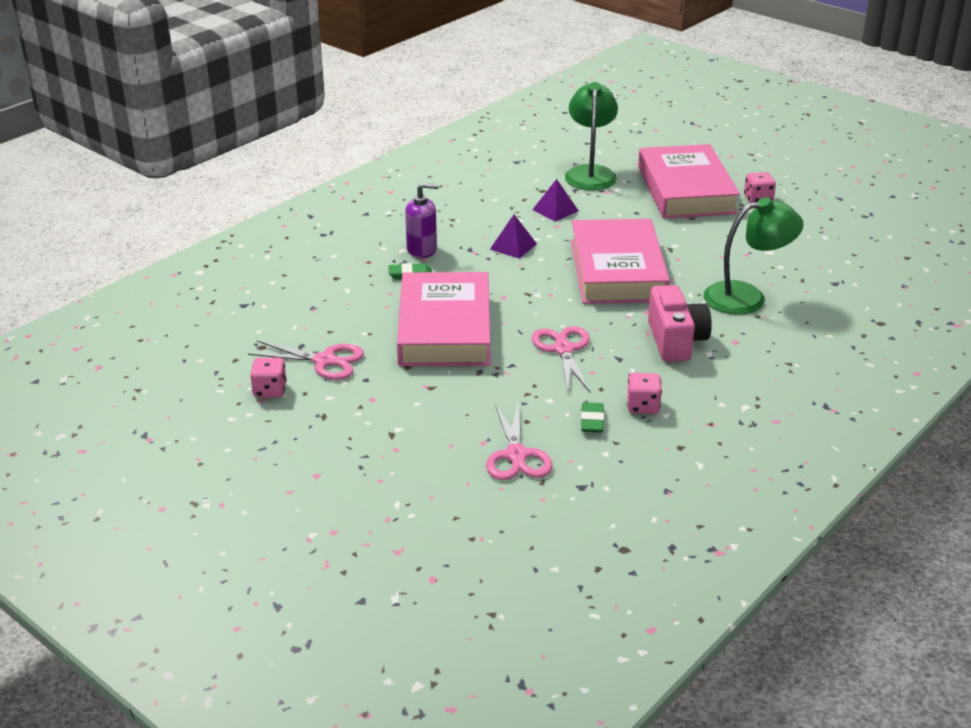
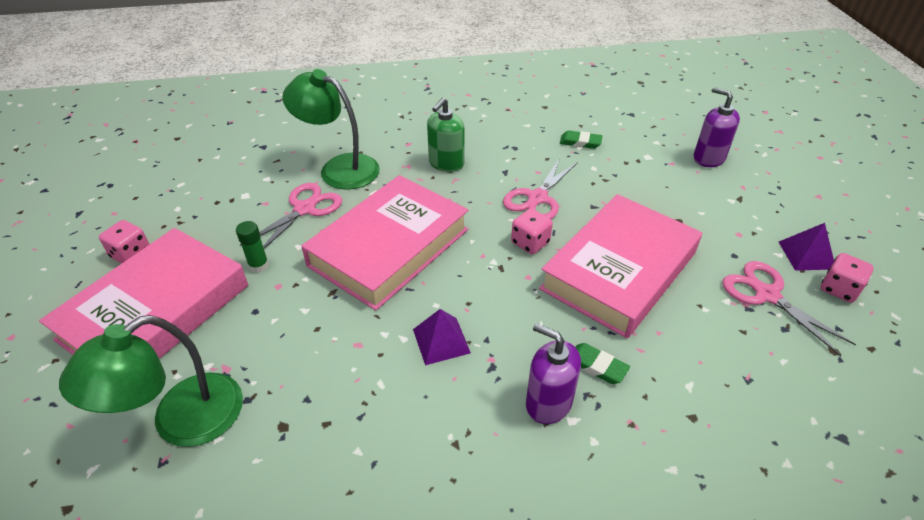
camera: 140 degrees left, 10 degrees up
pink scissors [486,403,553,480] -> pink scissors moved to [240,183,342,249]
purple pyramid [532,179,579,222] -> purple pyramid moved to [779,223,834,271]
green eraser [581,402,604,433] -> green eraser turned 60 degrees clockwise [560,130,602,149]
pink dice [627,373,662,414] -> pink dice moved to [511,209,553,254]
pink camera [648,285,712,362] -> green soap dispenser [427,98,465,172]
none -> green glue stick [236,221,269,273]
none -> purple soap dispenser [694,87,740,167]

